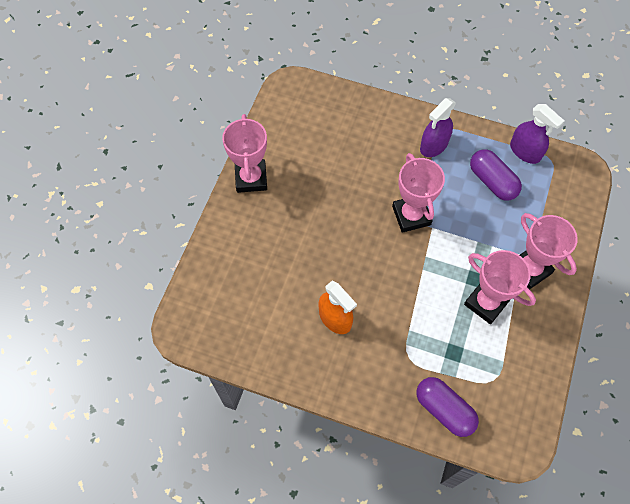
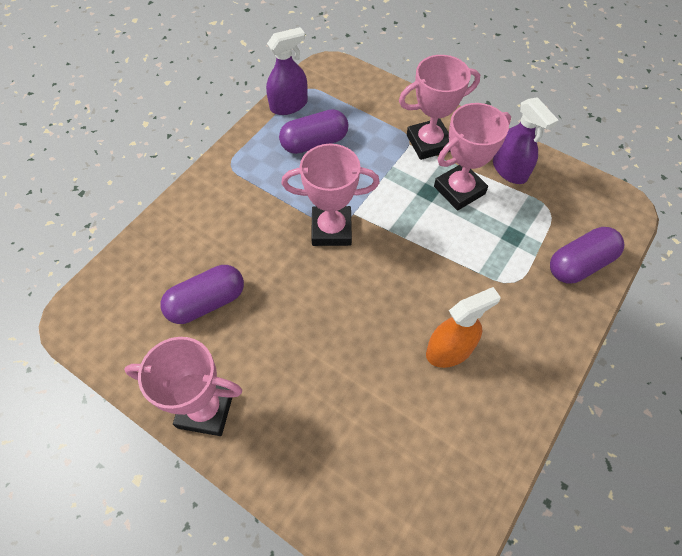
camera: 75 degrees left, 5 degrees down
purple spray bottle [420,98,456,157] -> purple spray bottle moved to [493,97,558,184]
none -> purple capsule [161,265,244,324]

